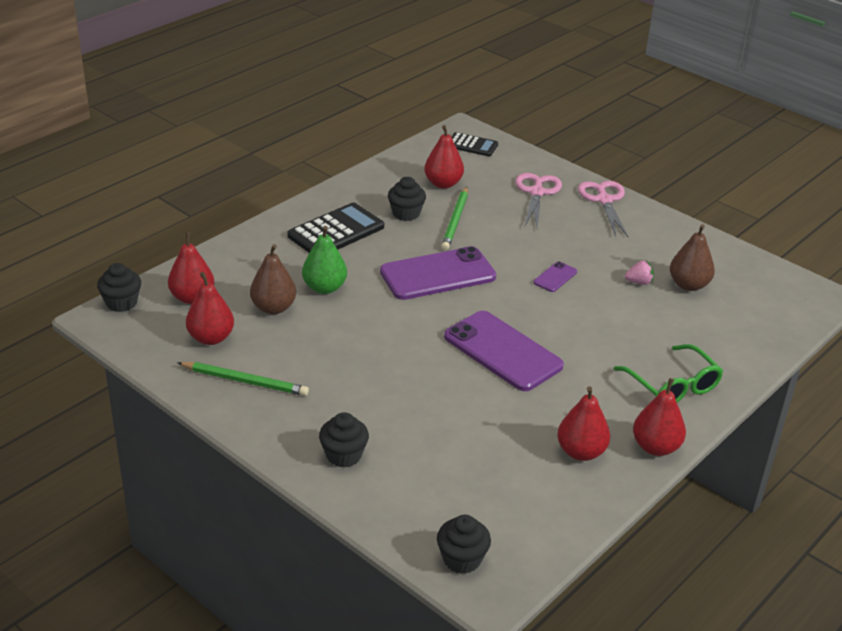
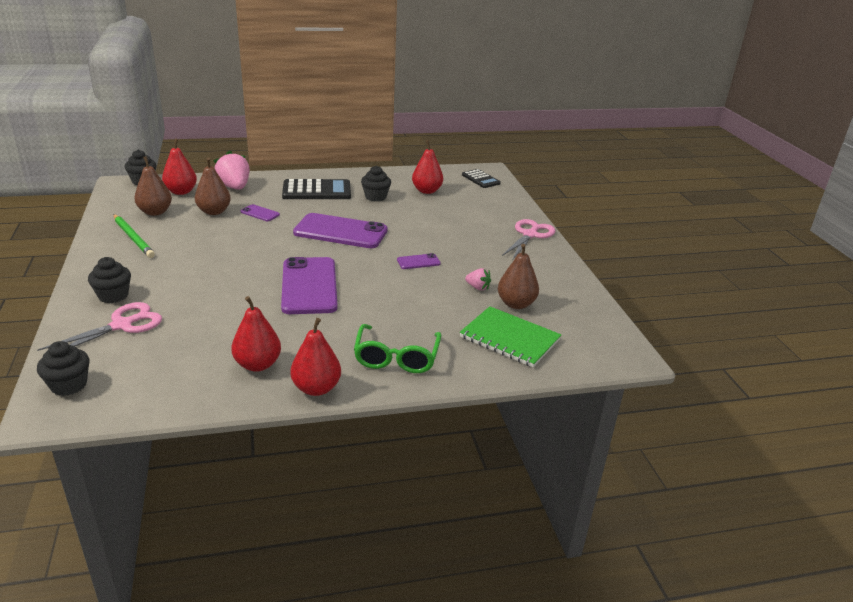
camera: 35 degrees right, 5 degrees down
red pear [186,272,234,345] -> brown pear [134,156,172,216]
green pear [302,226,347,294] -> purple phone [241,204,280,221]
green pencil [441,187,468,251] -> none
pink scissors [515,173,562,227] -> pink scissors moved to [37,302,162,351]
none -> pink strawberry [213,150,250,190]
none -> green notebook [460,306,561,367]

